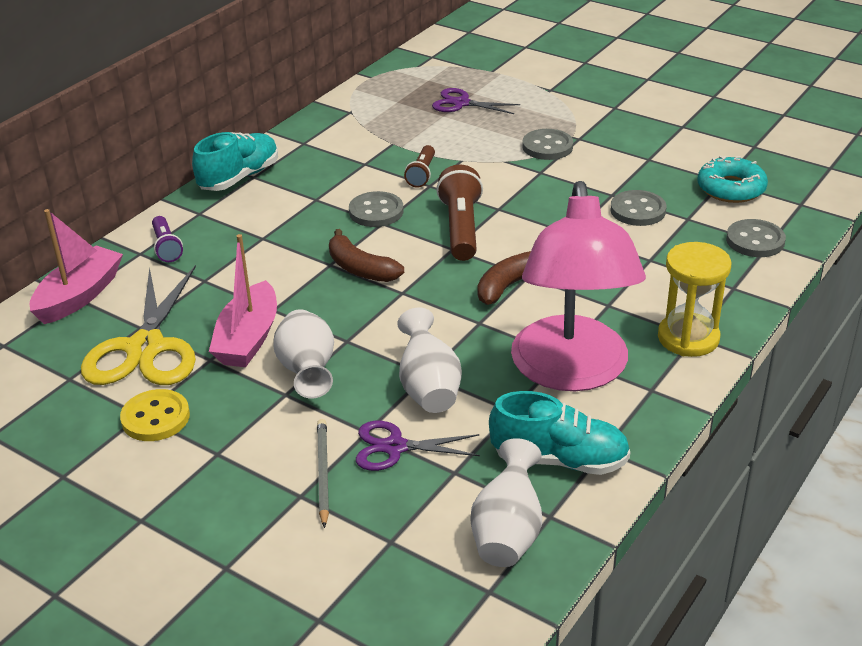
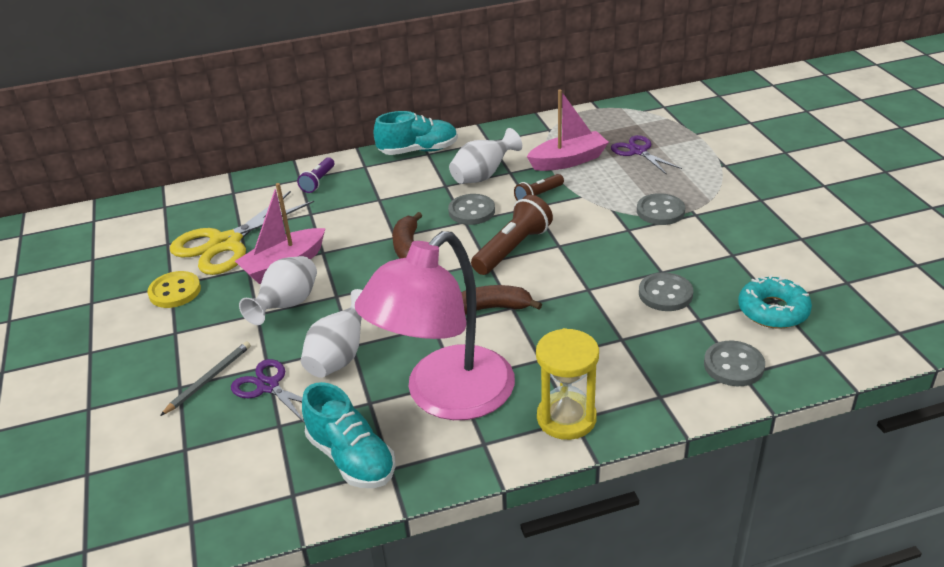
camera: 40 degrees right, 0 degrees up
pink boat [30,209,123,324] -> pink boat moved to [527,89,609,171]
white vase [470,438,542,567] -> white vase moved to [449,128,522,184]

